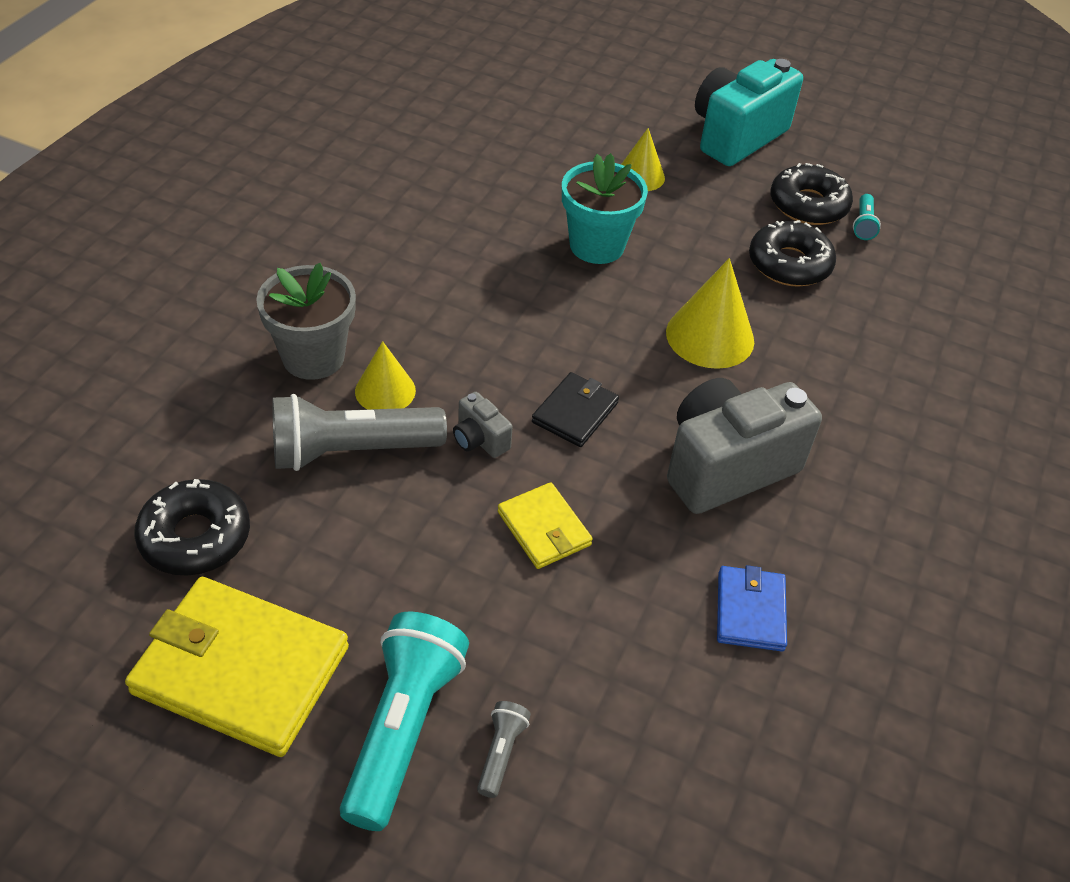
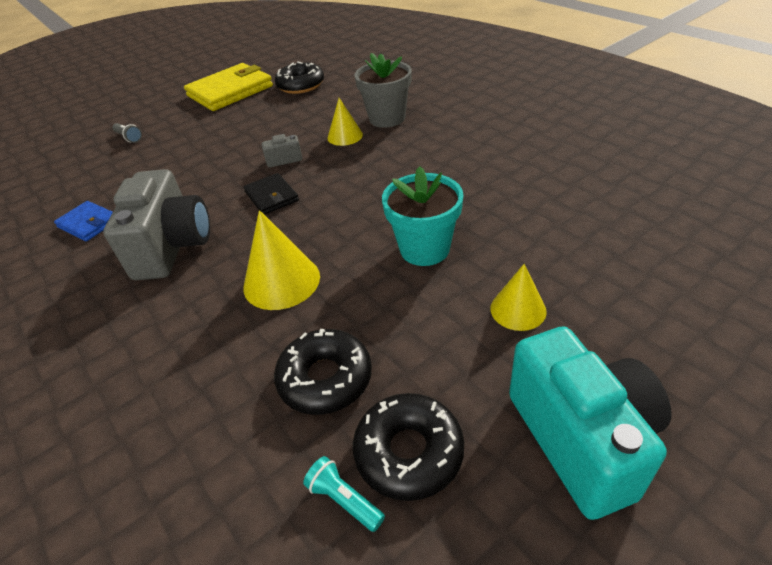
camera: 125 degrees right, 5 degrees down
grey flashlight [272,394,447,471] -> none
turquoise flashlight [340,612,469,831] -> none
yellow wallet [498,482,593,569] -> none

